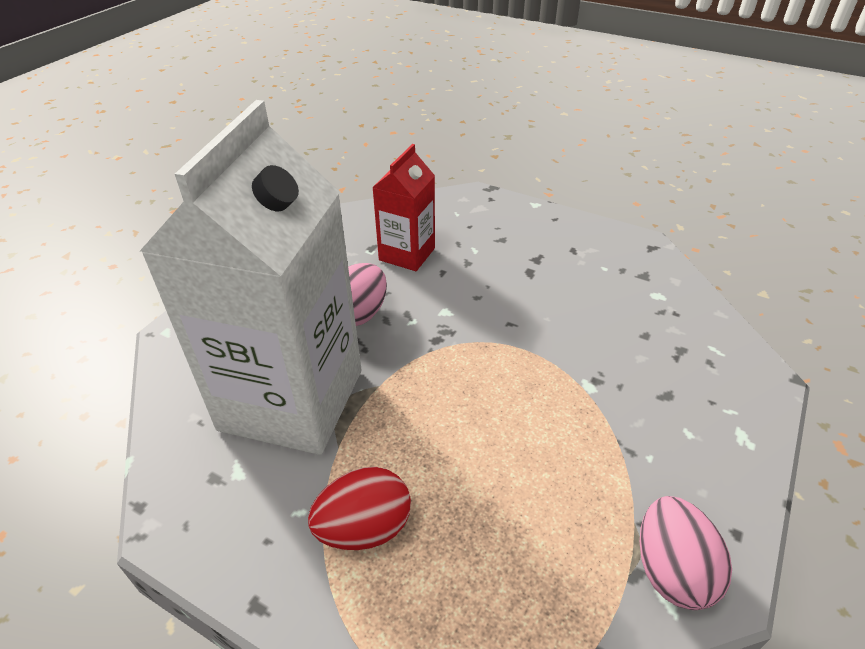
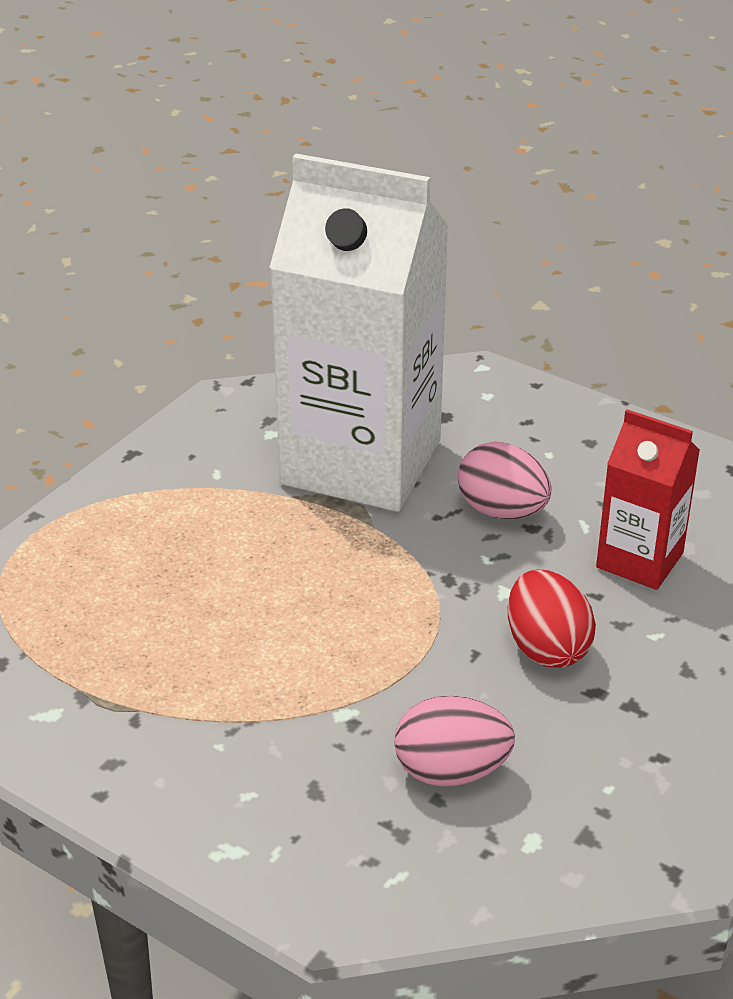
camera: 95 degrees right, 5 degrees down
red egg [308,467,411,550] -> red egg moved to [508,570,596,668]
pink egg [640,496,732,610] -> pink egg moved to [394,695,515,787]

